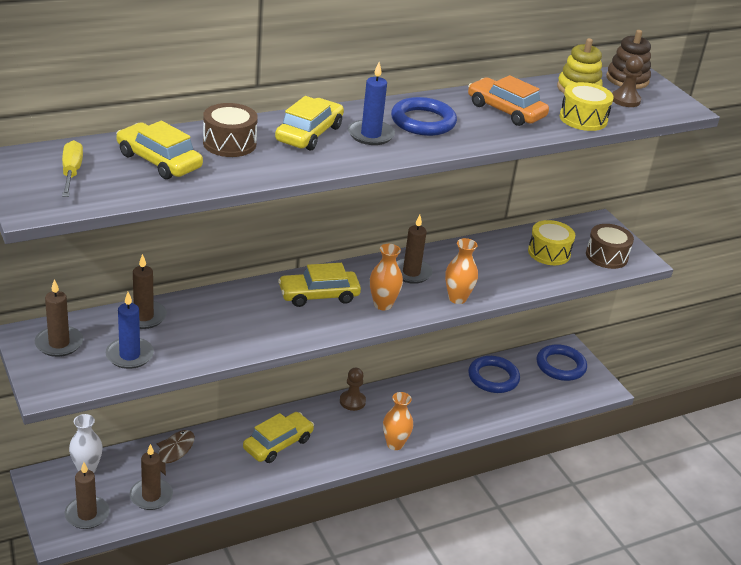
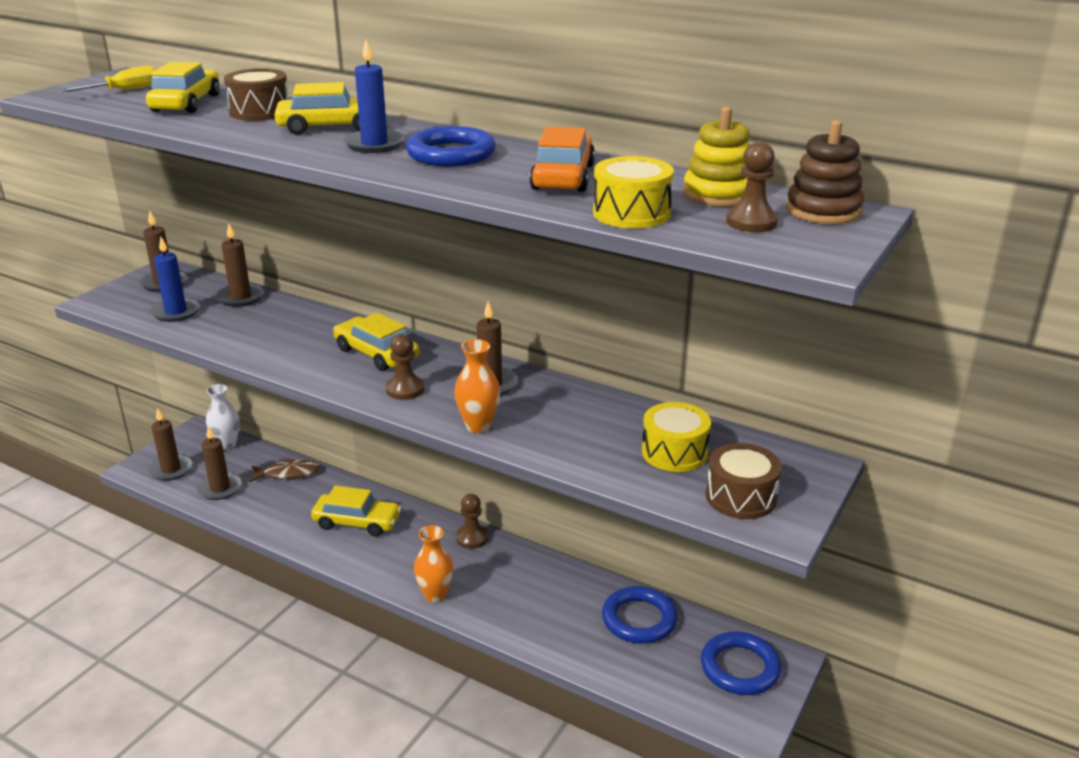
camera: 60 degrees right, 5 degrees down
orange vase [370,244,403,310] -> brown pawn [386,334,424,400]

